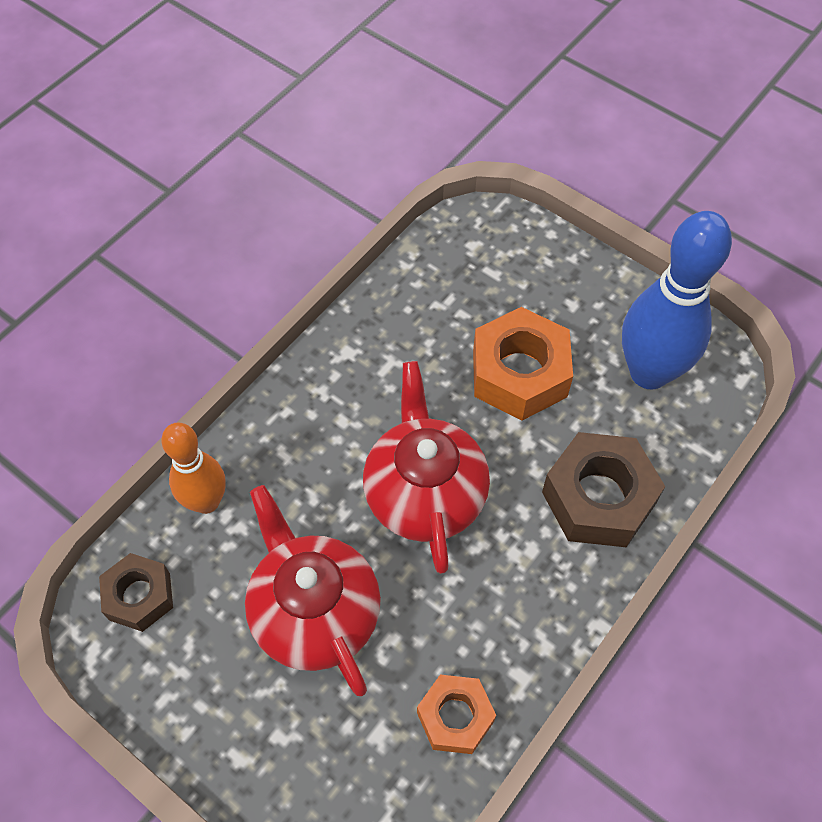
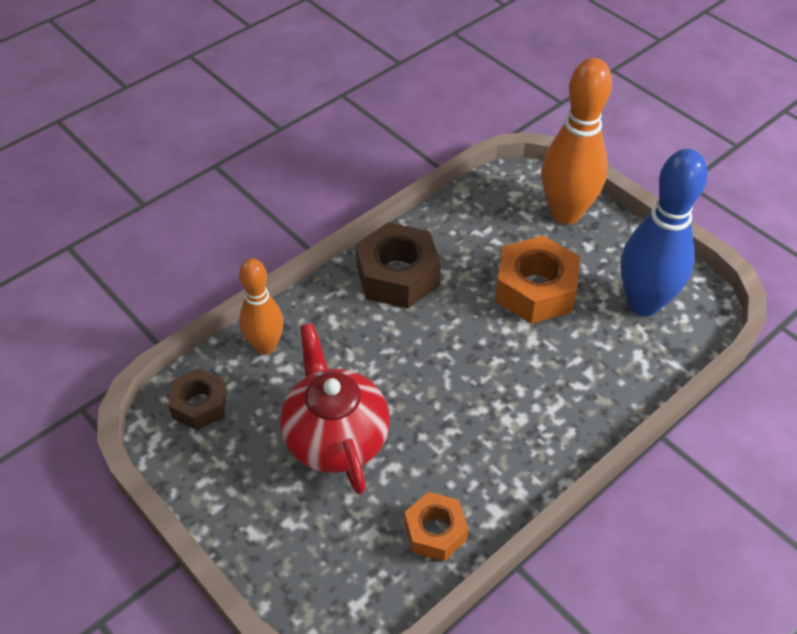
camera: 10 degrees right, 10 degrees down
red teapot [363,361,490,574] -> none
brown nut [542,432,665,547] -> brown nut moved to [356,222,441,308]
none -> orange bowling pin [541,58,612,225]

